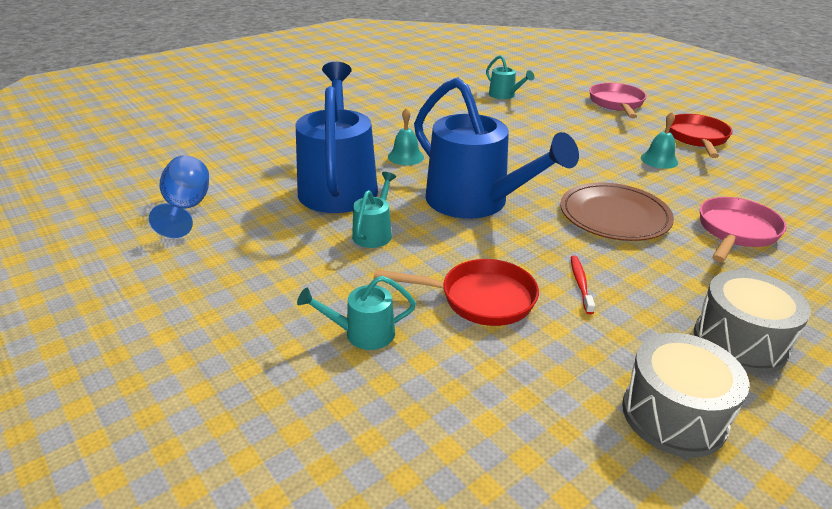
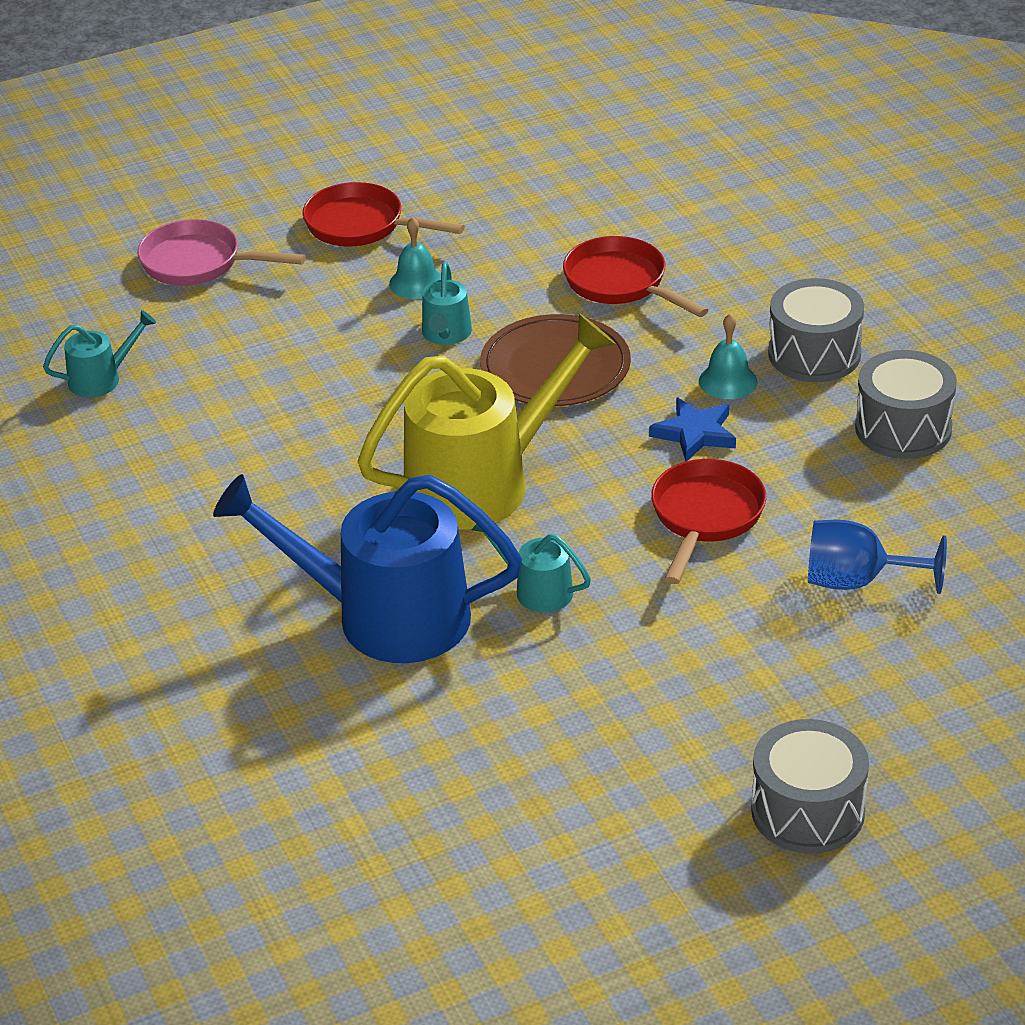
camera: 75 degrees left, 5 degrees up
blue goblet [149,155,209,238] -> blue goblet moved to [808,520,947,594]
turquoise watering can [297,276,416,350] -> turquoise watering can moved to [422,262,472,345]
turquoise bell [388,108,424,165] -> turquoise bell moved to [699,314,758,399]
blue watering can [414,77,579,219] -> yellow watering can [357,313,616,530]
red toothbrush [571,256,595,314] -> blue star [649,397,736,461]
pink pan [700,197,787,262] -> red pan [563,236,708,317]
none -> grey drum [751,719,869,854]

